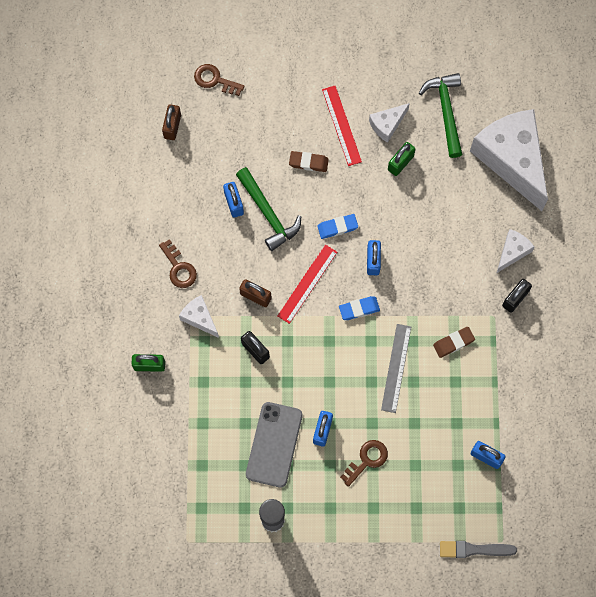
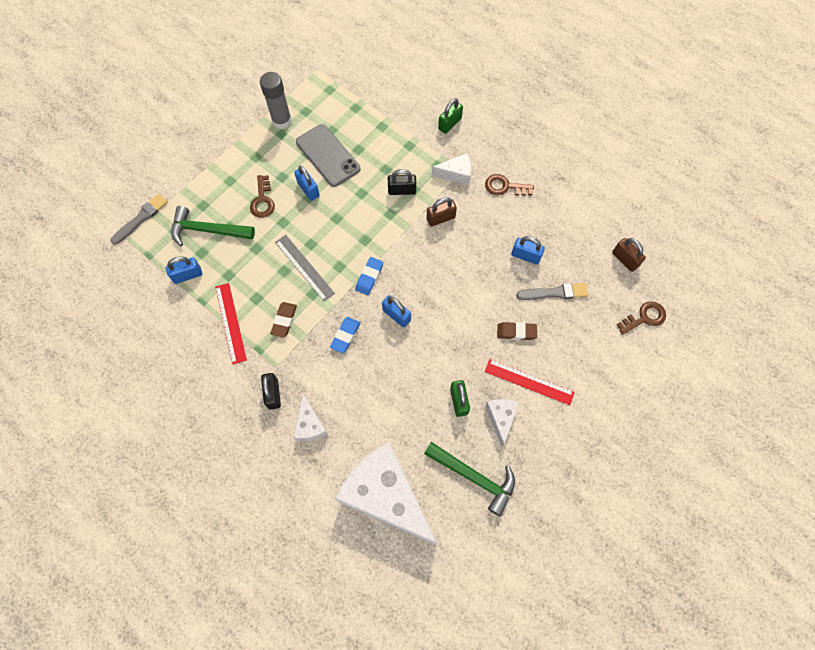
camera: 130 degrees right, 5 degrees down
green hammer [236,167,301,251] -> green hammer moved to [171,206,255,246]
red ruler [278,245,337,324] -> red ruler moved to [215,283,247,364]
brown eraser [289,151,329,172] -> brown eraser turned 45 degrees clockwise [497,322,537,340]
blue eraser [317,214,358,239] -> blue eraser moved to [330,317,360,353]
white cheese [470,109,548,211] -> white cheese turned 150 degrees counterclockwise [335,442,437,545]
none -> grey brush [516,283,588,300]

